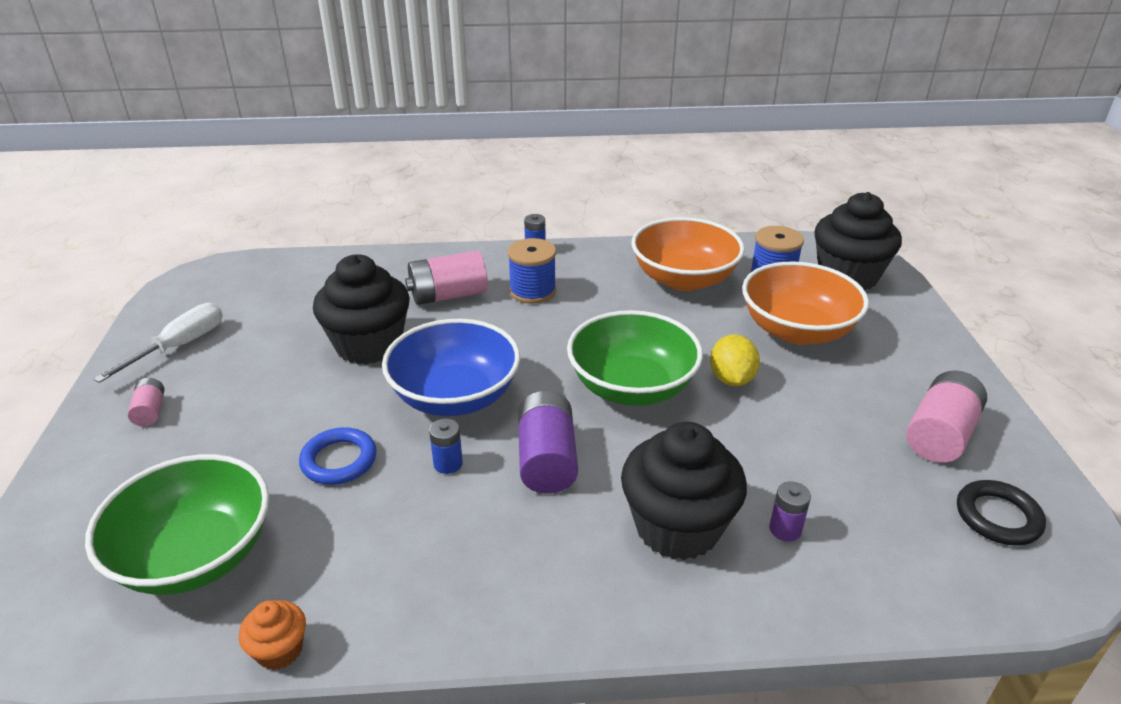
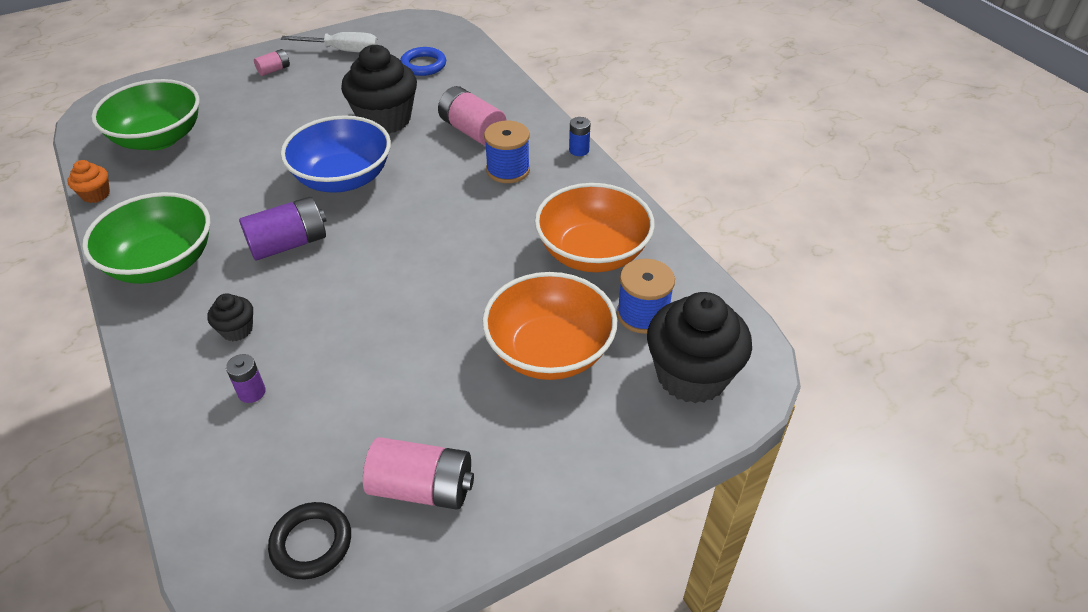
camera: 65 degrees right, 10 degrees up
blue ring [299,427,377,485] -> blue ring moved to [400,47,446,76]
blue battery [429,419,463,474] -> none
green bowl [567,310,703,406] -> green bowl moved to [82,192,210,284]
black cupcake [621,422,747,560] -> black cupcake [207,293,253,341], size x0.46
yellow lemon [710,334,760,386] -> none

